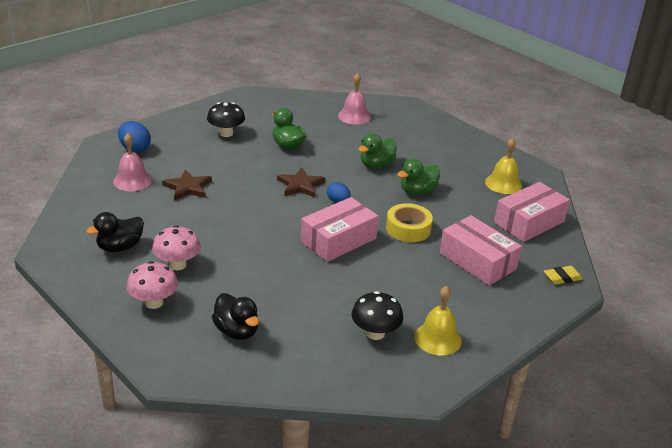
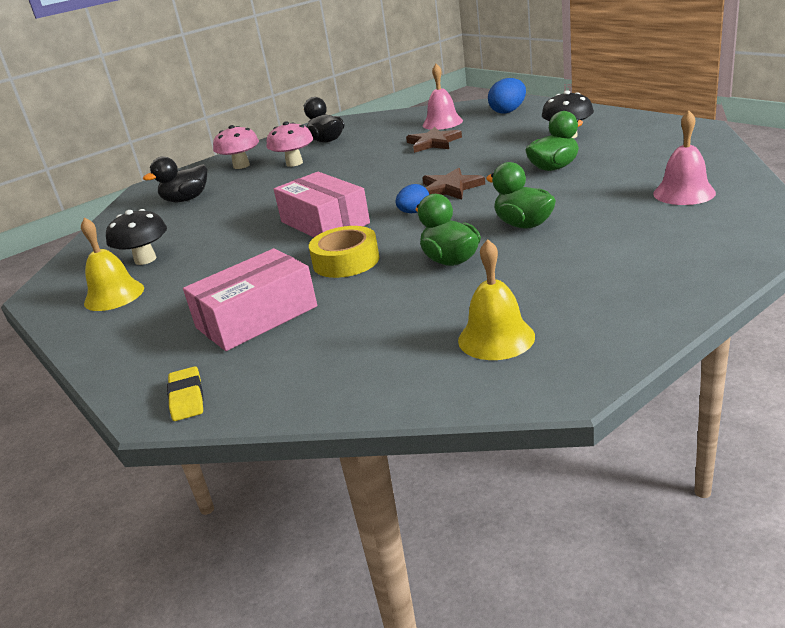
camera: 100 degrees right, 5 degrees down
pink box [494,182,570,242] -> none

